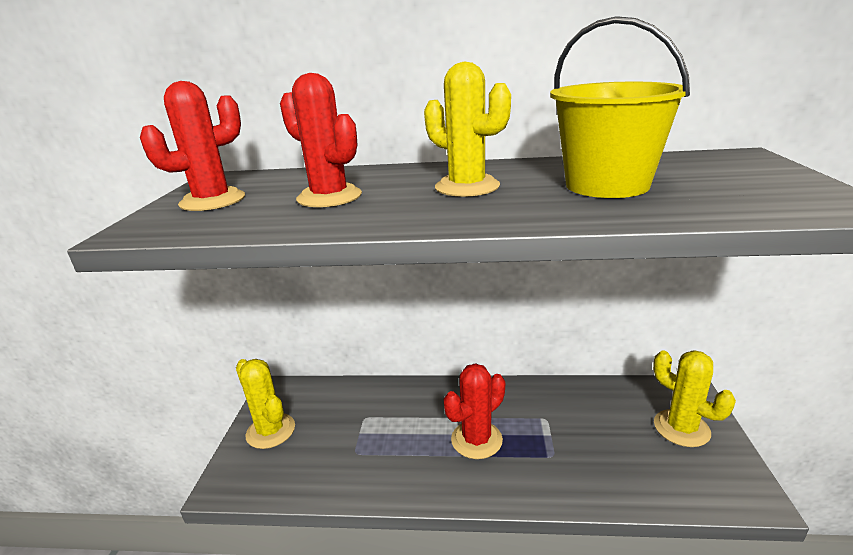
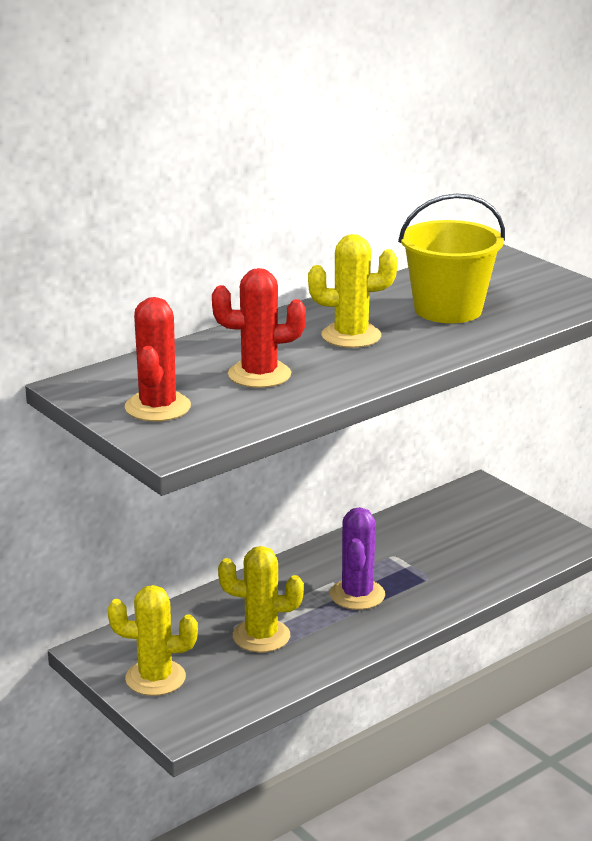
camera: 45 degrees left, 0 degrees up
red cactus [444,363,505,459] -> purple cactus [330,507,385,610]
yellow cactus [653,350,736,447] -> yellow cactus moved to [218,546,304,652]

